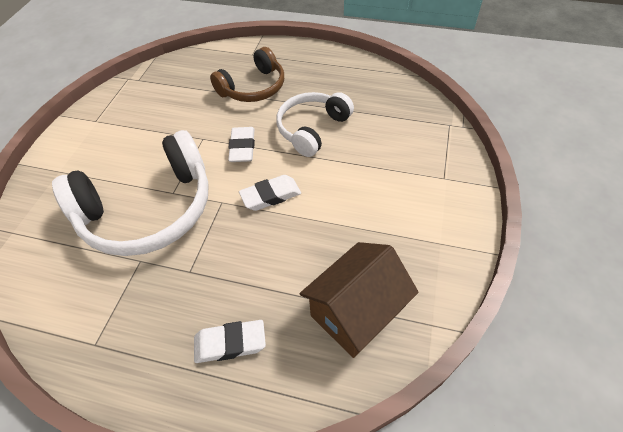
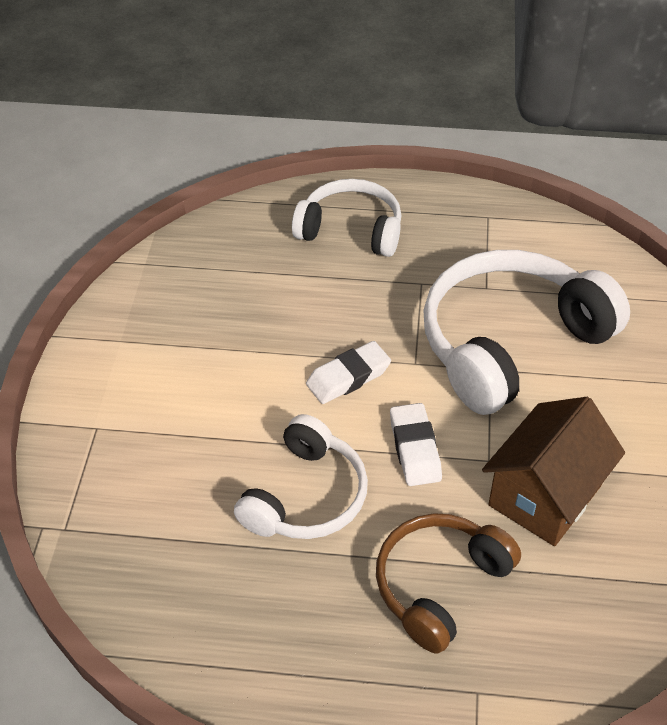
camera: 170 degrees right, 5 degrees down
white eraser [194,320,266,363] -> white headphones [292,179,402,257]
brown house [299,242,419,358] -> brown house moved to [482,397,625,546]

